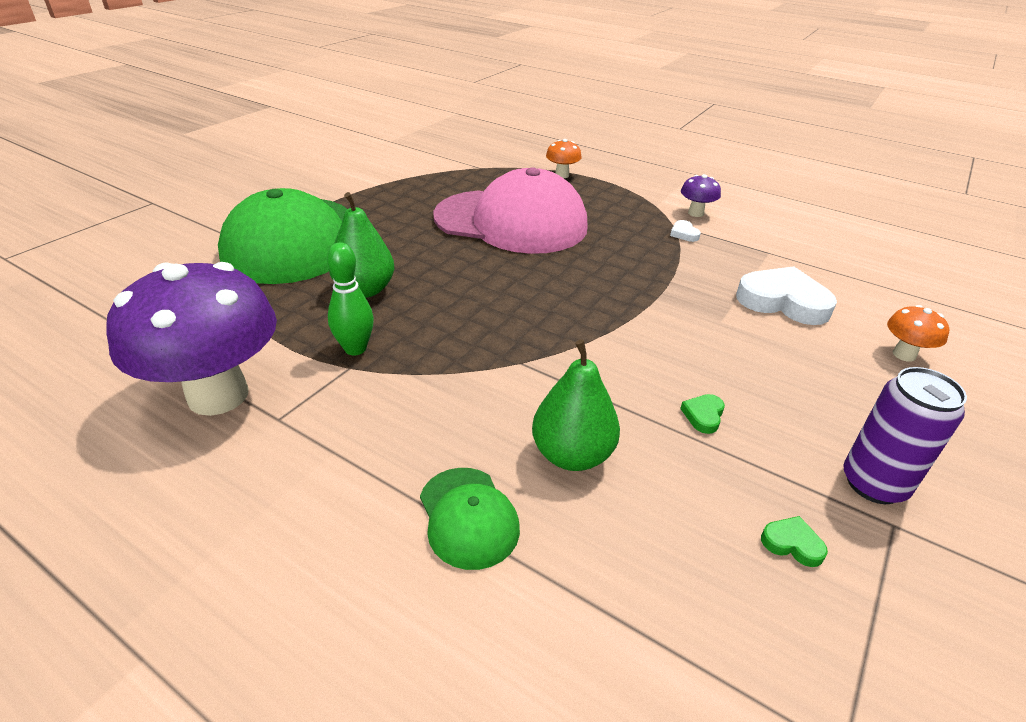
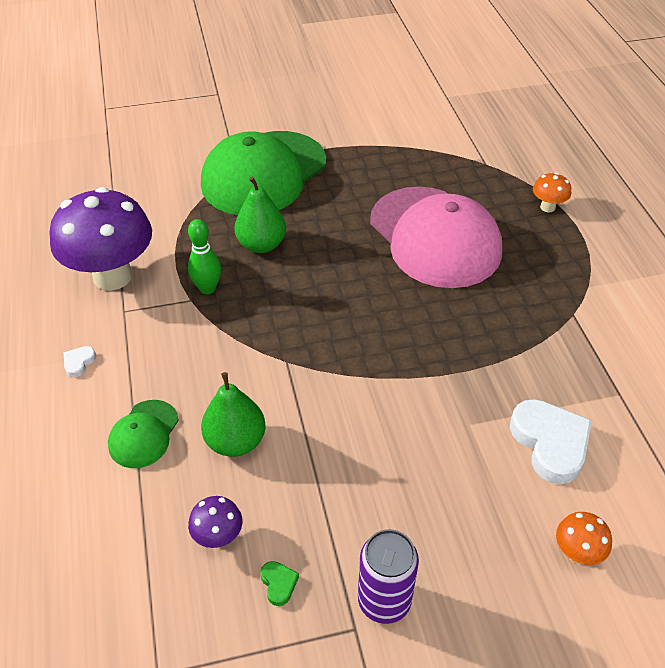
camera: 45 degrees right, 10 degrees up
white heart [670,220,701,242] -> white heart moved to [64,346,96,377]
green heart [680,394,725,434] -> none
purple mushroom [681,174,721,217] -> purple mushroom moved to [188,496,242,548]

